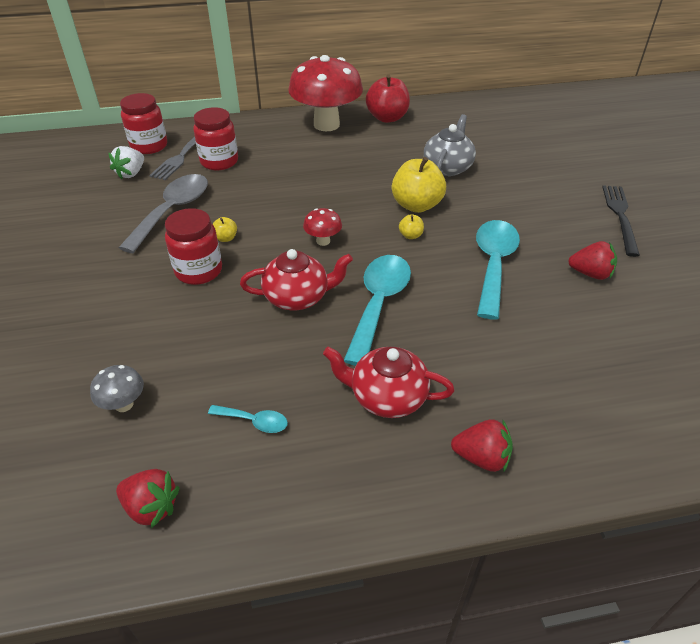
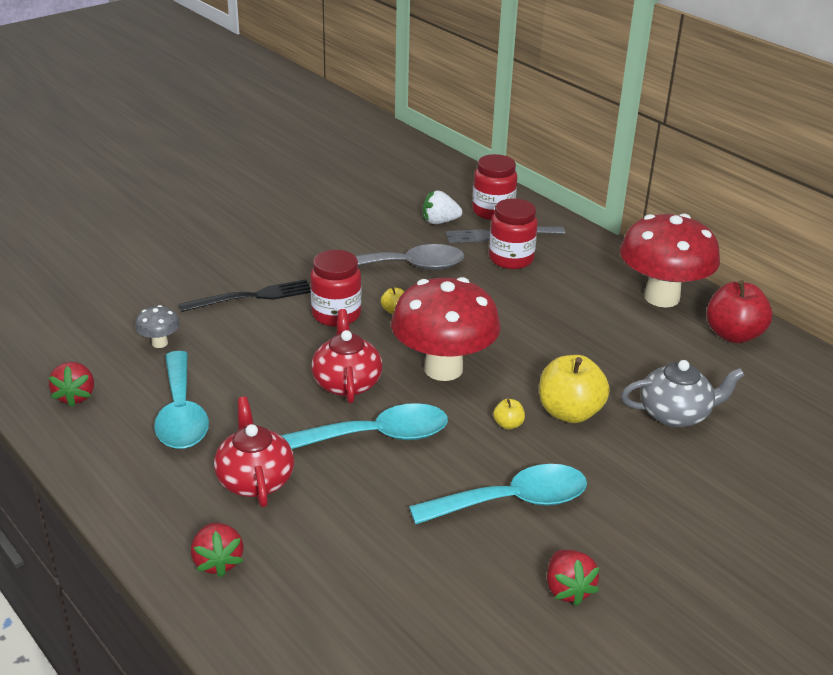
camera: 60 degrees right, 10 degrees down
turquoise spoon [208,405,288,433] -> turquoise spoon [154,351,209,449], size x2.15
red teapot [240,249,353,311] -> red teapot turned 150 degrees counterclockwise [311,309,382,404]
red mushroom [303,208,342,246] -> red mushroom [391,277,501,381], size x2.39
black fork [602,185,640,257] -> black fork moved to [179,280,311,312]

